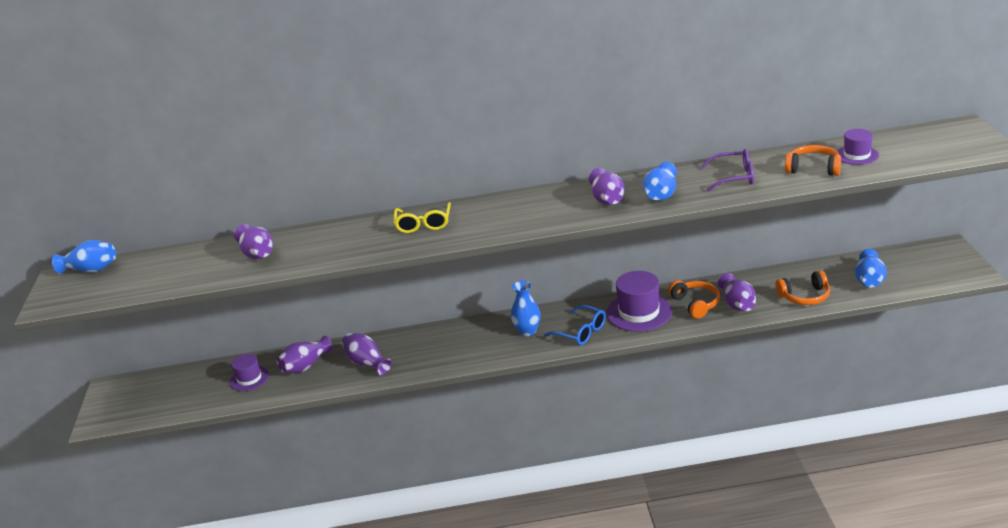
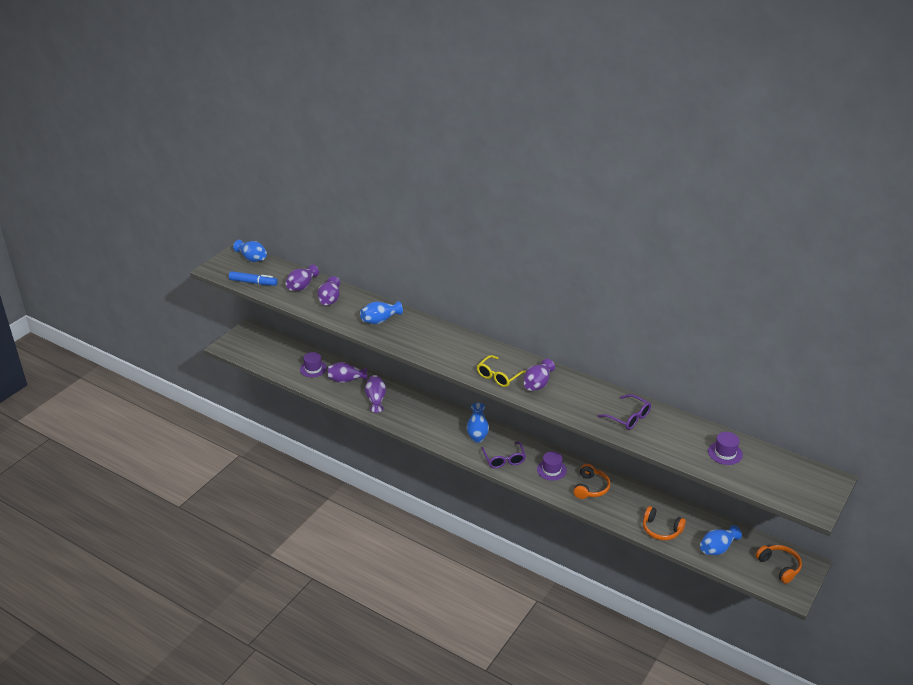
camera: 35 degrees right, 5 degrees up
yellow glasses [394,202,451,233] -> yellow glasses moved to [477,355,526,387]
blue glasses [544,305,606,345] -> purple glasses [482,442,526,468]
purple hat [606,271,672,332] -> purple hat [537,451,567,481], size x0.59
blue vase [643,162,677,201] -> blue vase moved to [360,301,403,324]
purple vase [718,273,756,311] -> purple vase moved to [285,265,319,291]
orange headphones [785,145,841,176] -> orange headphones moved to [755,545,802,584]
none -> blue marker [229,271,278,286]

